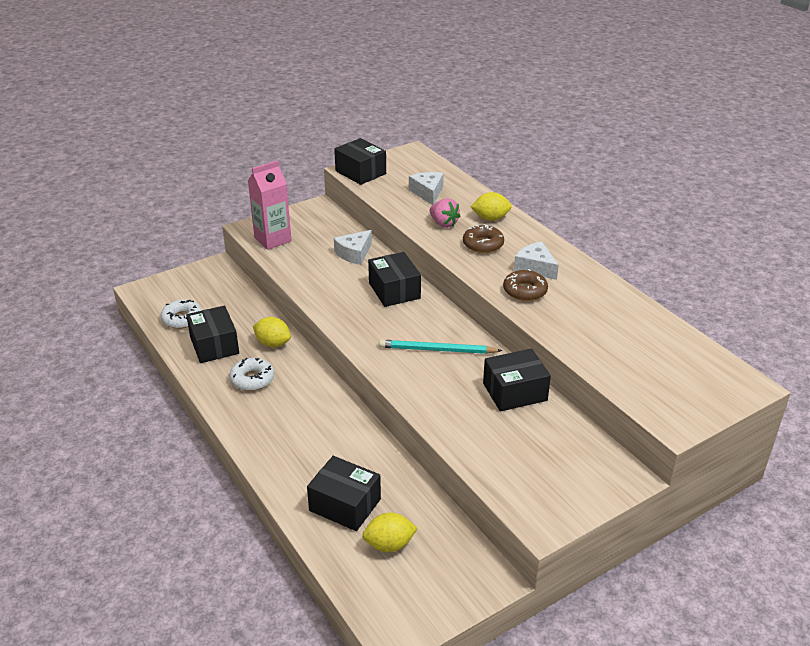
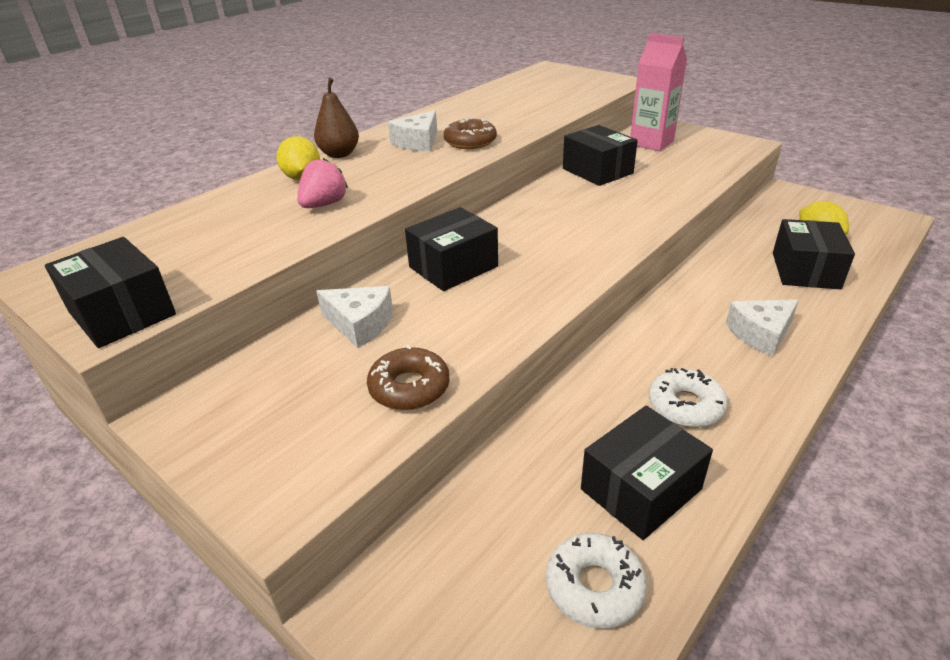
camera: 105 degrees left, 0 degrees up
pink carton [248,160,292,250] -> pink carton moved to [630,33,687,151]
yellow lemon [253,317,291,347] -> none
black box [334,138,386,185] -> black box turned 75 degrees counterclockwise [45,237,176,348]
turquoise pencil [379,340,502,354] -> none
white cheese [409,172,444,205] -> white cheese moved to [726,299,799,356]
brown donut [463,224,504,253] -> brown donut moved to [367,345,450,410]
none -> brown pear [314,77,359,158]

